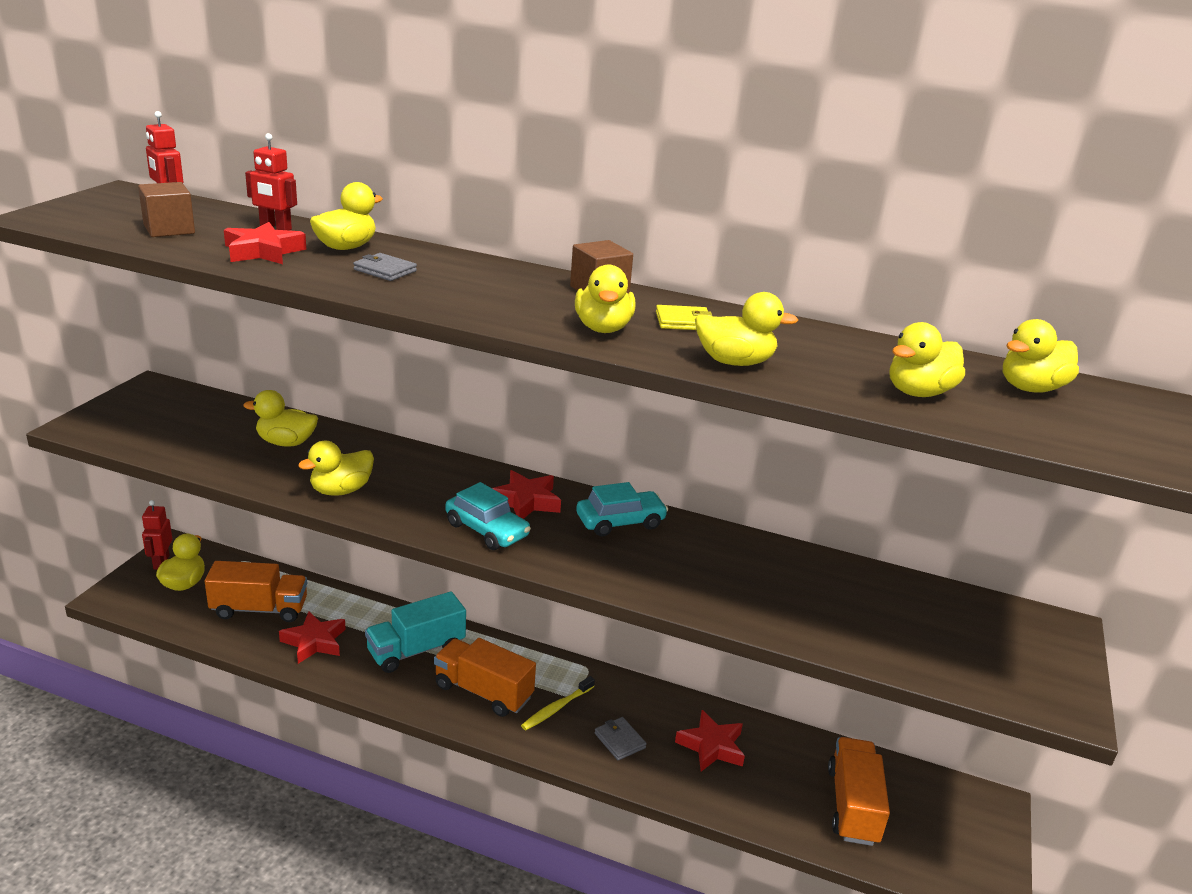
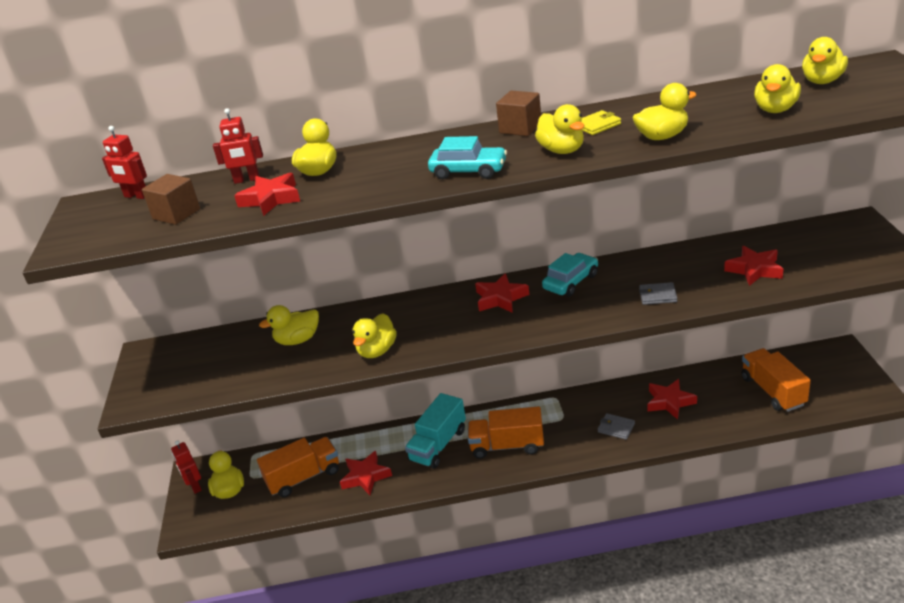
camera: 20 degrees left, 5 degrees up
grey wallet [353,253,417,281] -> grey wallet moved to [639,282,677,305]
turquoise car [445,482,531,550] -> turquoise car moved to [428,136,507,179]
yellow toothbrush [521,676,595,730] -> none
none -> red star [724,246,783,286]

